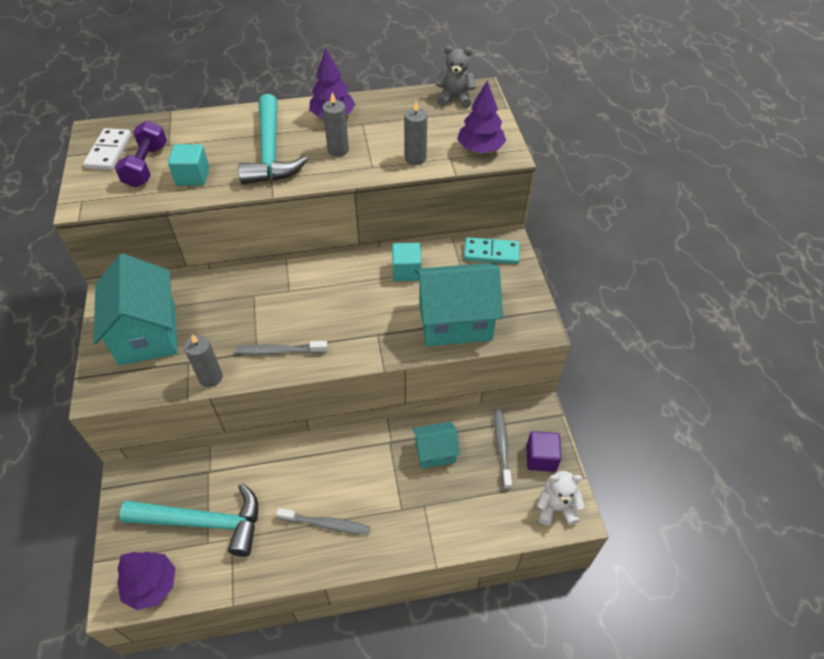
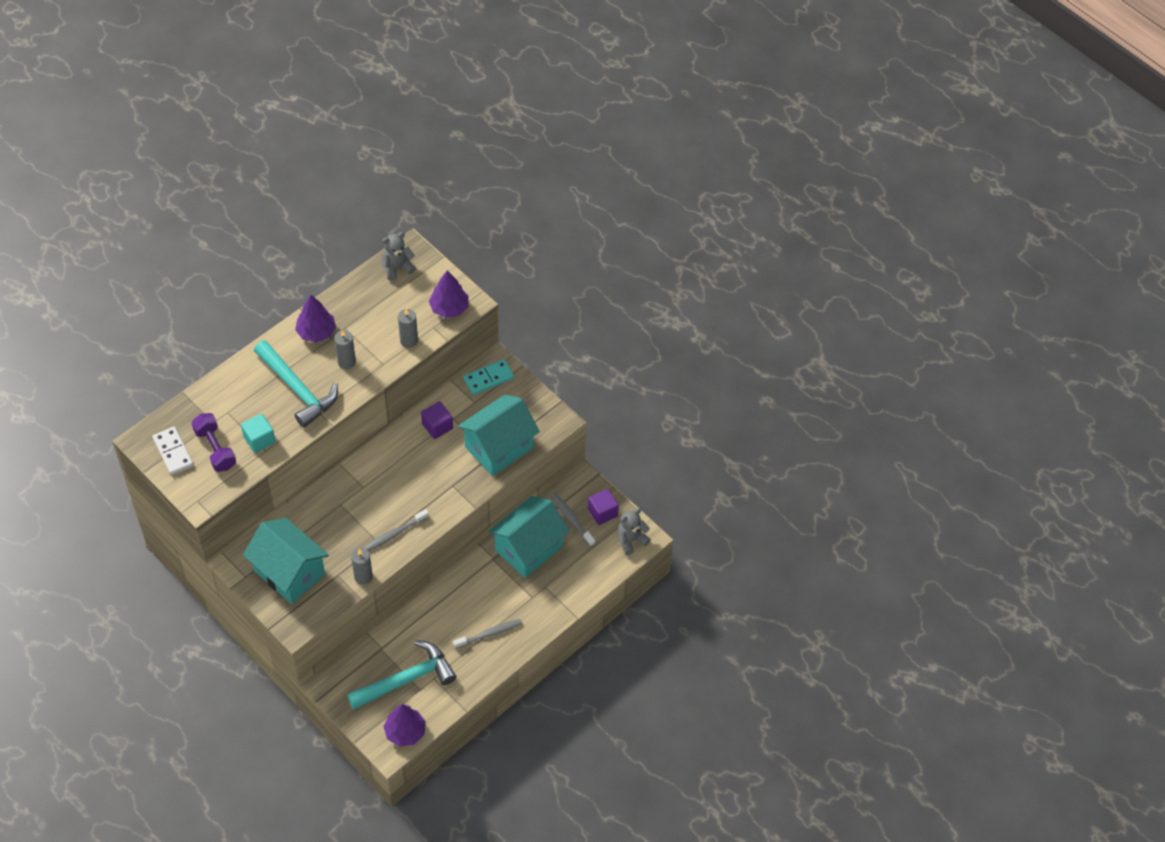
camera: 35 degrees left, 5 degrees up
turquoise cube [392,243,422,281] -> purple cube [421,401,453,439]
turquoise house [413,422,460,469] -> turquoise house [488,496,570,578], size x1.85
white teddy bear [537,471,585,525] -> grey teddy bear [618,509,651,555]

